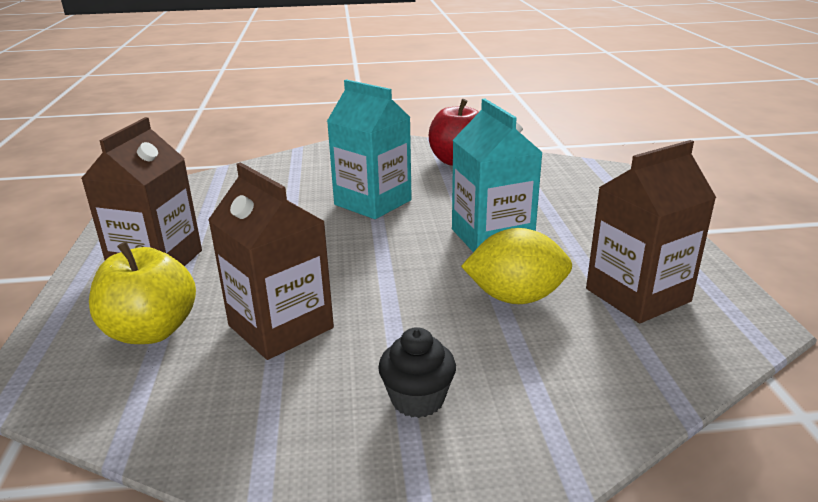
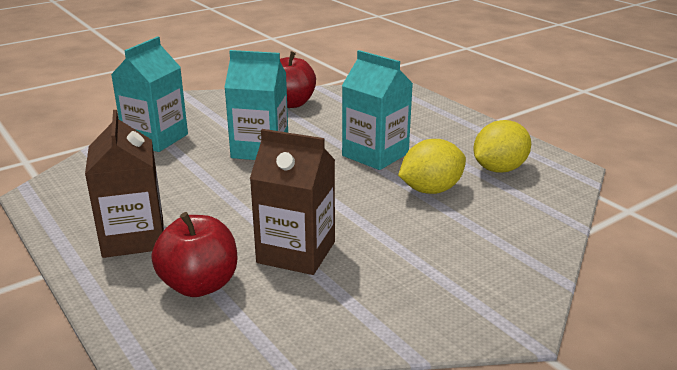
camera: 30 degrees left, 0 degrees up
yellow apple [89,242,196,344] -> red apple [151,212,237,297]
black cupcake [378,327,456,418] -> none
brown carton [586,140,716,323] -> yellow lemon [473,120,531,173]
none -> turquoise carton [111,37,188,152]

